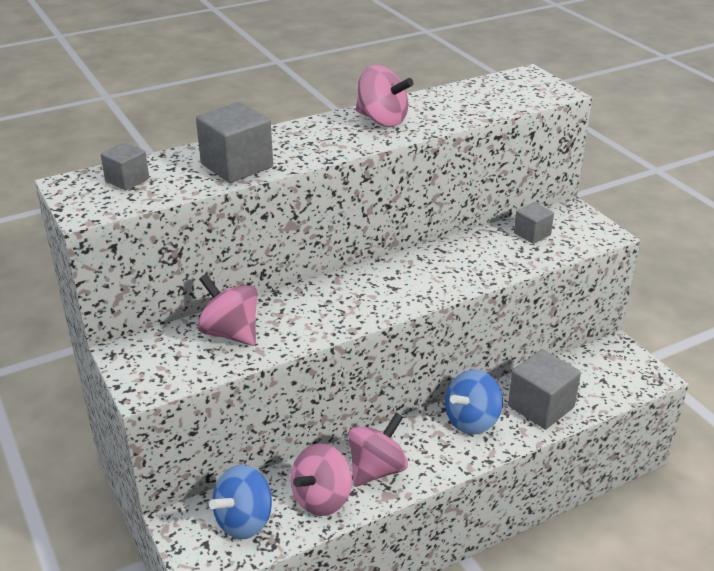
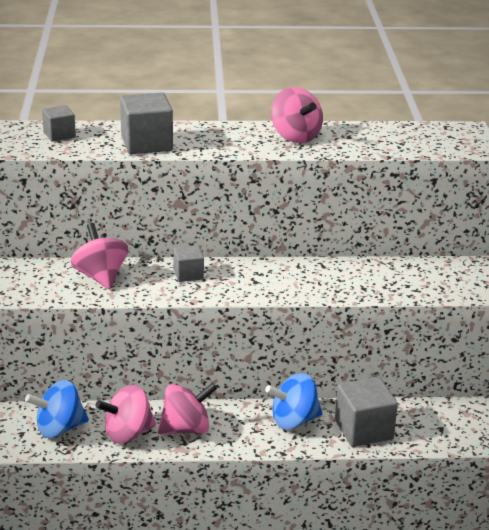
camera: 25 degrees right, 5 degrees down
grey cube [514,202,554,244] -> grey cube moved to [173,245,204,282]

